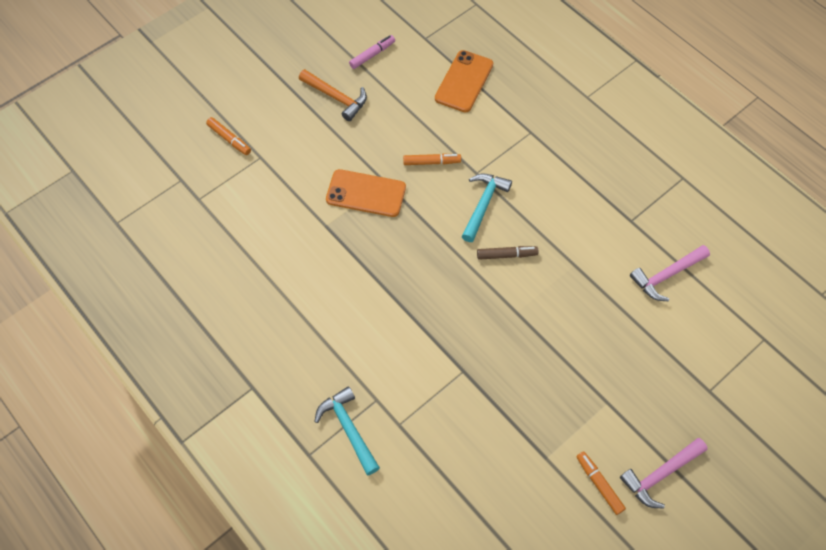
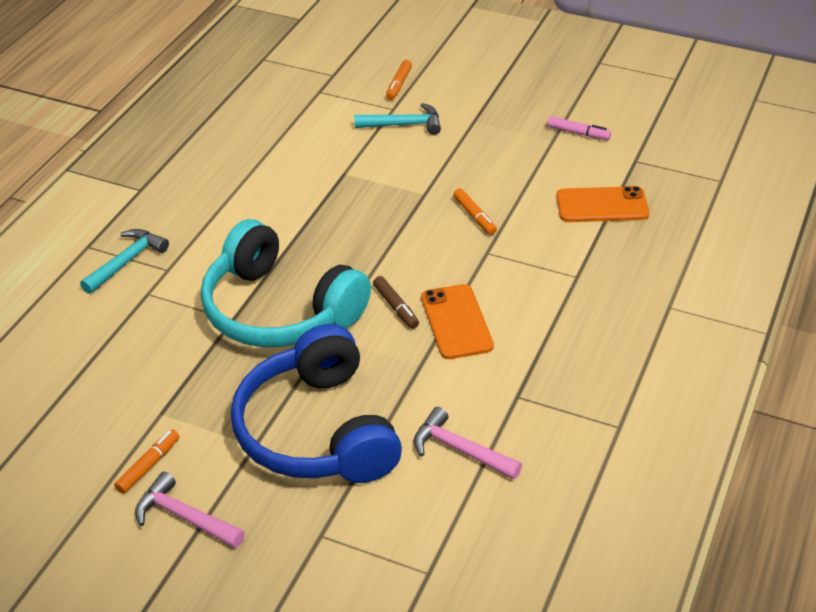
camera: 65 degrees right, 20 degrees down
orange hammer [299,69,367,121] -> none
orange phone [326,169,406,217] -> orange phone moved to [421,284,494,359]
turquoise hammer [461,174,512,242] -> turquoise hammer moved to [354,103,441,135]
none -> turquoise headphones [201,219,371,347]
none -> blue headphones [231,324,402,483]

